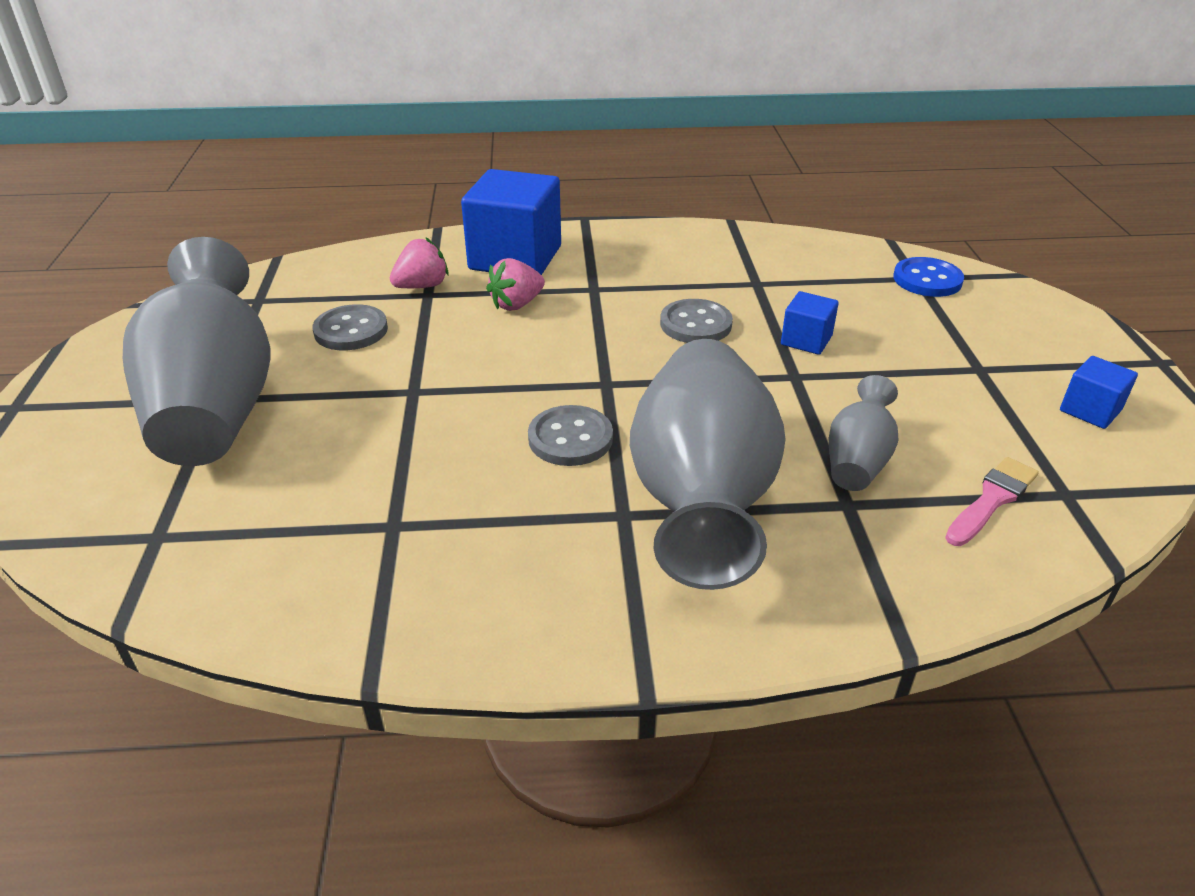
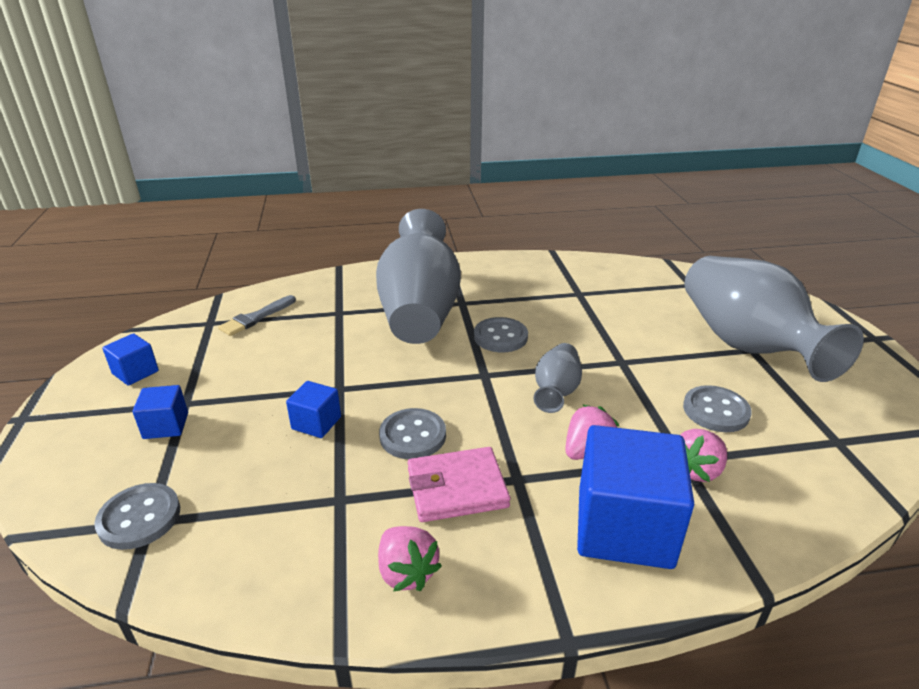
camera: 175 degrees right, 5 degrees down
grey vase [828,375,898,491] -> grey vase moved to [534,343,582,413]
blue button [893,257,964,297] -> grey button [94,483,180,550]
pink brush [945,457,1039,546] -> grey brush [218,295,296,336]
none -> blue cube [132,385,188,439]
none -> pink strawberry [378,526,442,592]
none -> pink wallet [408,447,510,522]

